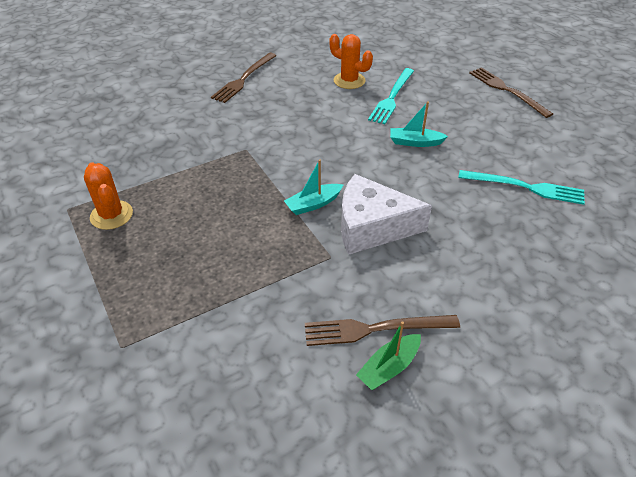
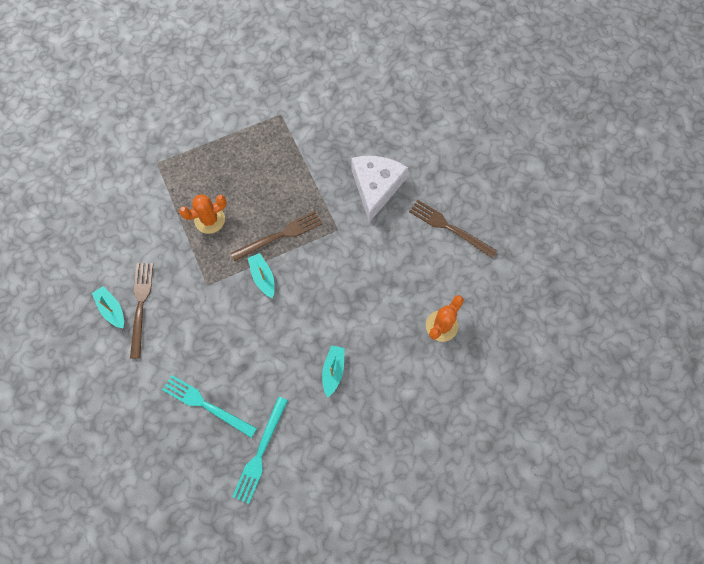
camera: 95 degrees right, 25 degrees up
orange cactus [84,162,133,230] -> orange cactus moved to [179,194,227,234]
white cheese [341,174,432,255] -> white cheese moved to [351,156,408,222]
green boat [356,321,421,390] -> turquoise boat [92,286,124,328]
turquoise fork [368,68,414,124] -> turquoise fork moved to [162,375,257,438]
brown fork [469,67,553,118] -> brown fork moved to [231,211,323,261]

